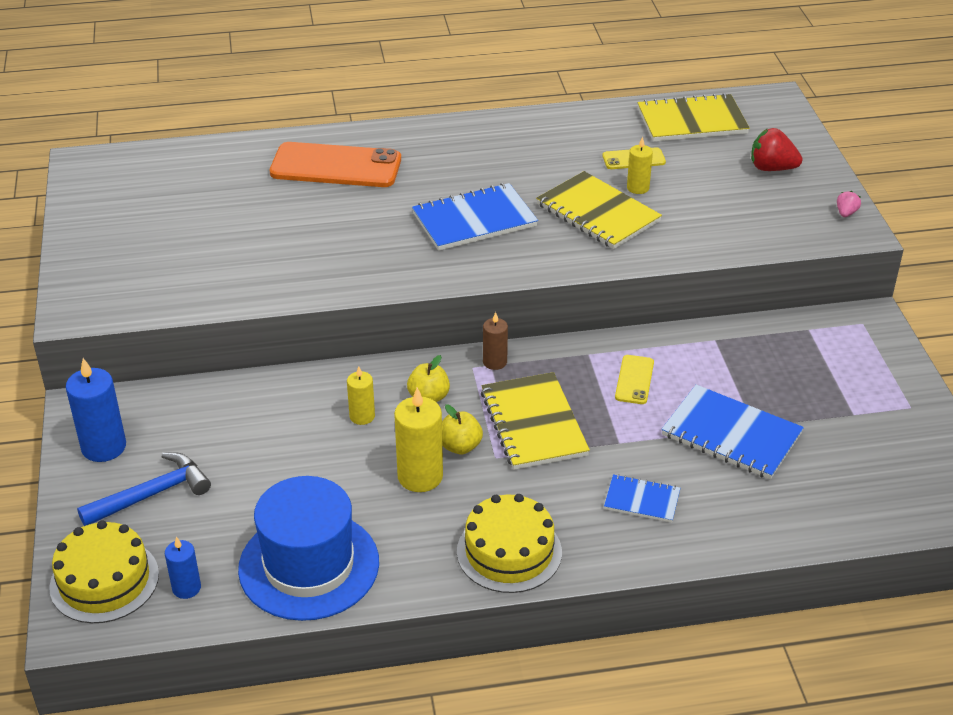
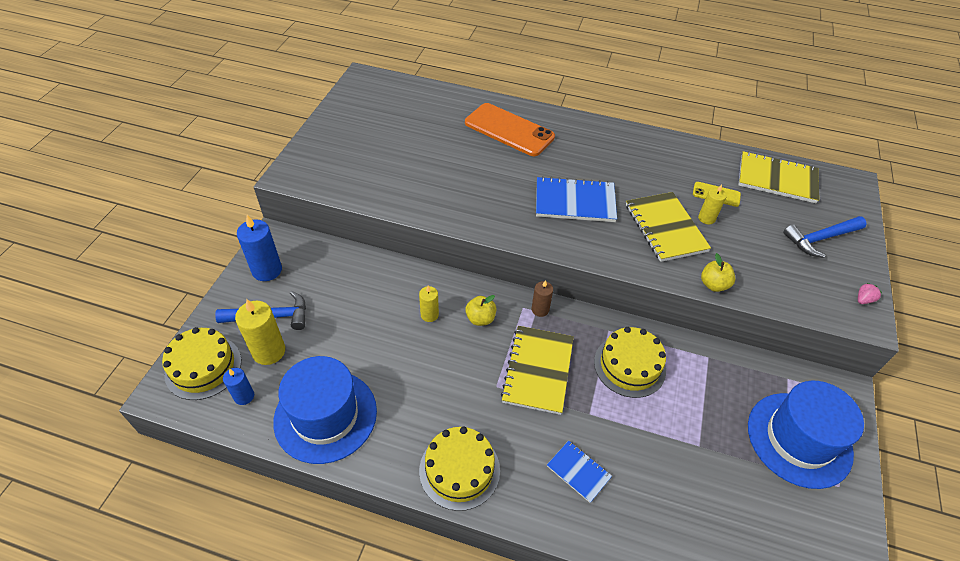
camera: 25 degrees right, 10 degrees up
yellow candle [394,387,443,492] -> yellow candle moved to [235,299,285,365]
yellow apple [442,404,483,454] -> yellow apple moved to [701,253,735,292]
yellow phone [615,355,654,404] -> yellow cake [594,327,666,398]
blue notebook [662,385,804,480] -> none
red strawberry [751,128,803,171] -> blue hammer [783,216,867,258]
none -> blue hat [748,381,864,489]

